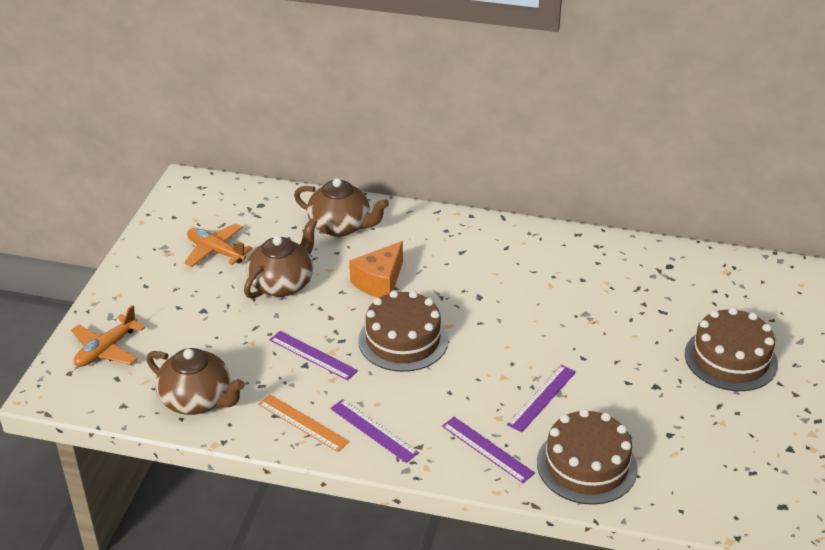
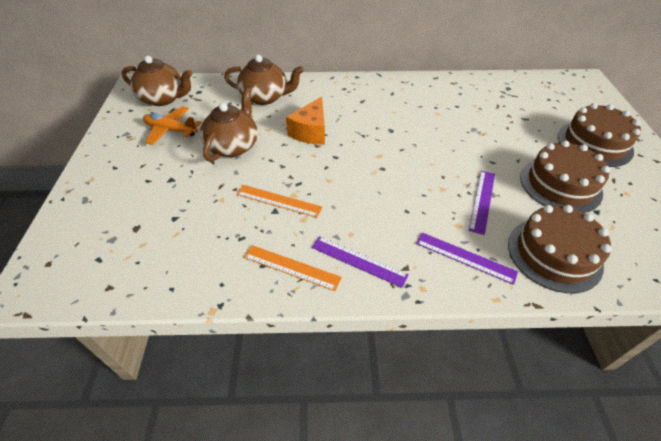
camera: 15 degrees left, 10 degrees up
orange plane [71,305,145,367] -> none
brown teapot [147,348,245,415] -> brown teapot moved to [121,56,192,106]
purple ruler [270,331,358,380] -> orange ruler [236,185,322,218]
brown cake [358,290,448,372] -> brown cake moved to [520,141,610,213]

